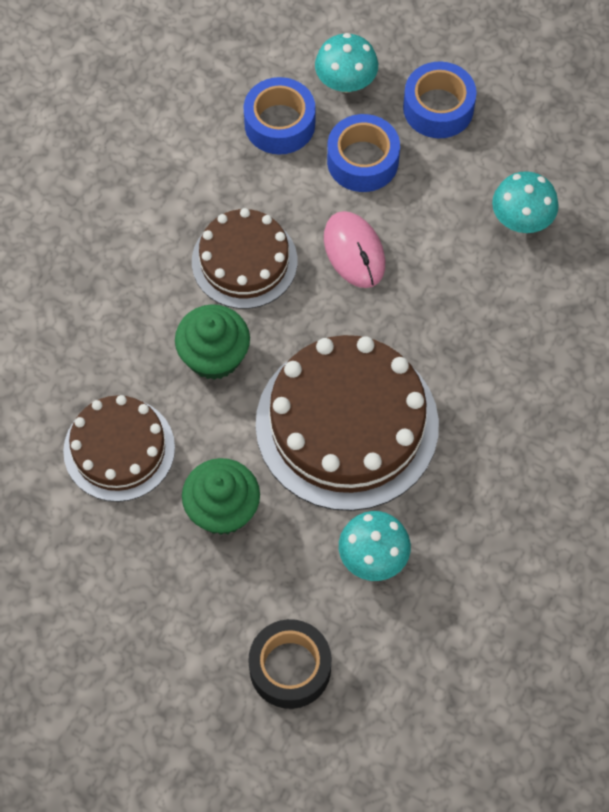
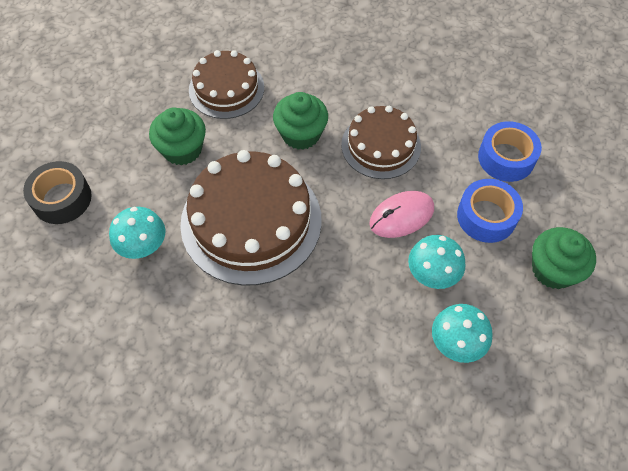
camera: 85 degrees right, 5 degrees down
turquoise mushroom [315,33,378,93] -> turquoise mushroom moved to [408,235,466,289]
blue tape [403,61,477,138] -> green cupcake [532,227,596,289]

